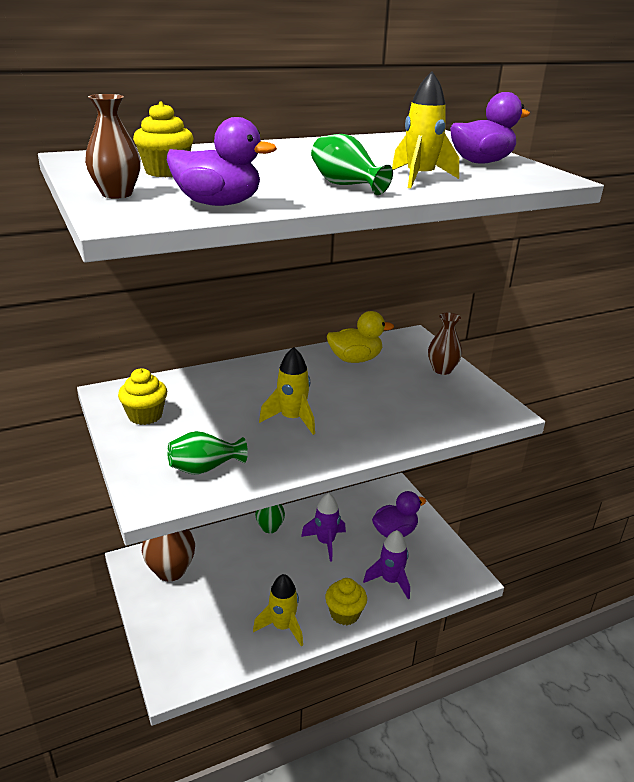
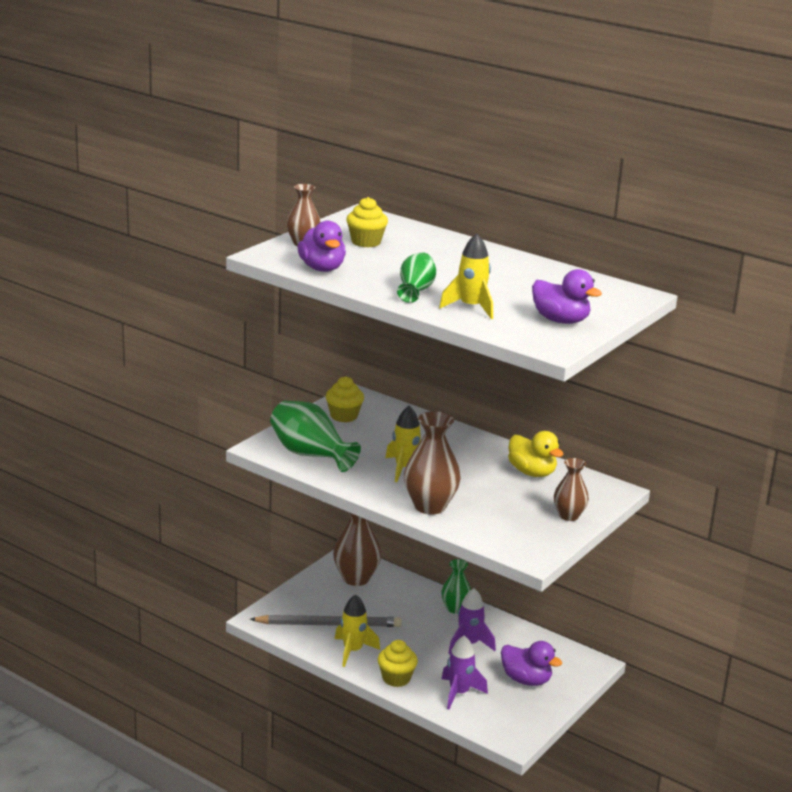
camera: 60 degrees right, 5 degrees down
green vase [167,431,248,475] -> green vase [270,400,361,472], size x1.62
none -> grey pencil [250,615,402,627]
none -> brown vase [404,411,461,515]

